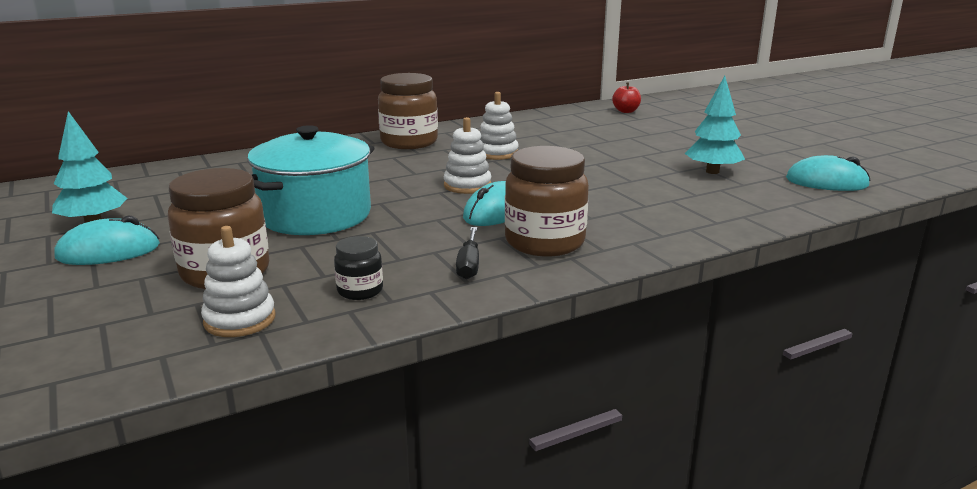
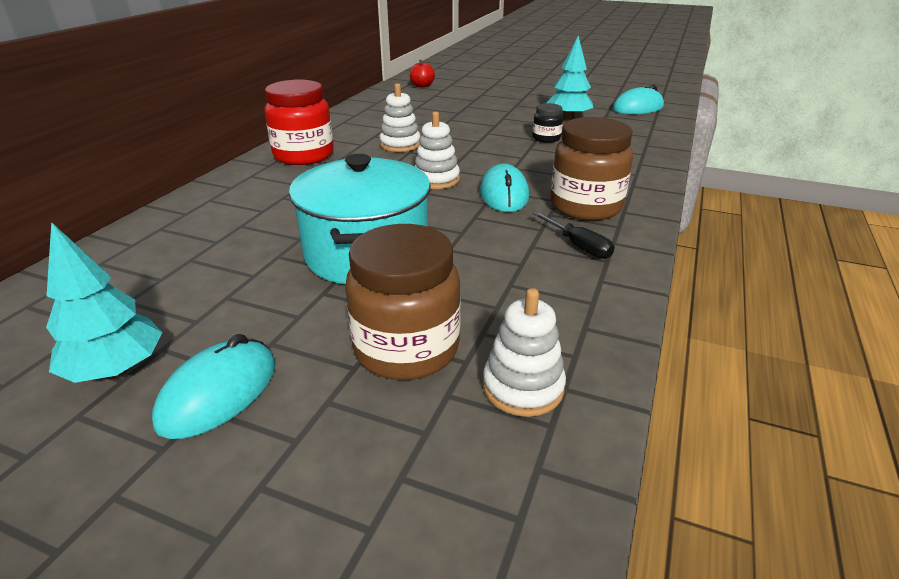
camera: 40 degrees left, 10 degrees up
black jar [334,236,383,300] -> black jar moved to [532,103,563,143]
brown jar [378,73,438,149] -> red jar [265,80,334,165]

